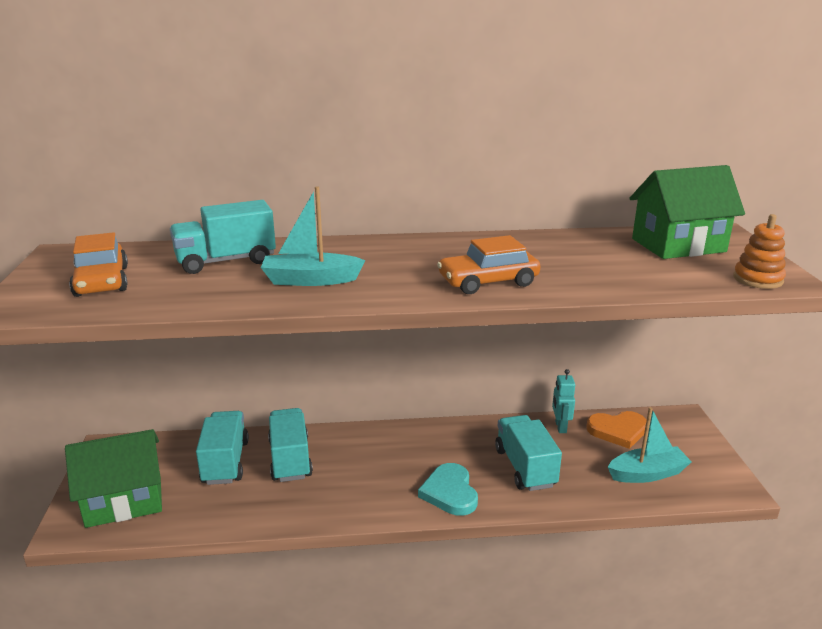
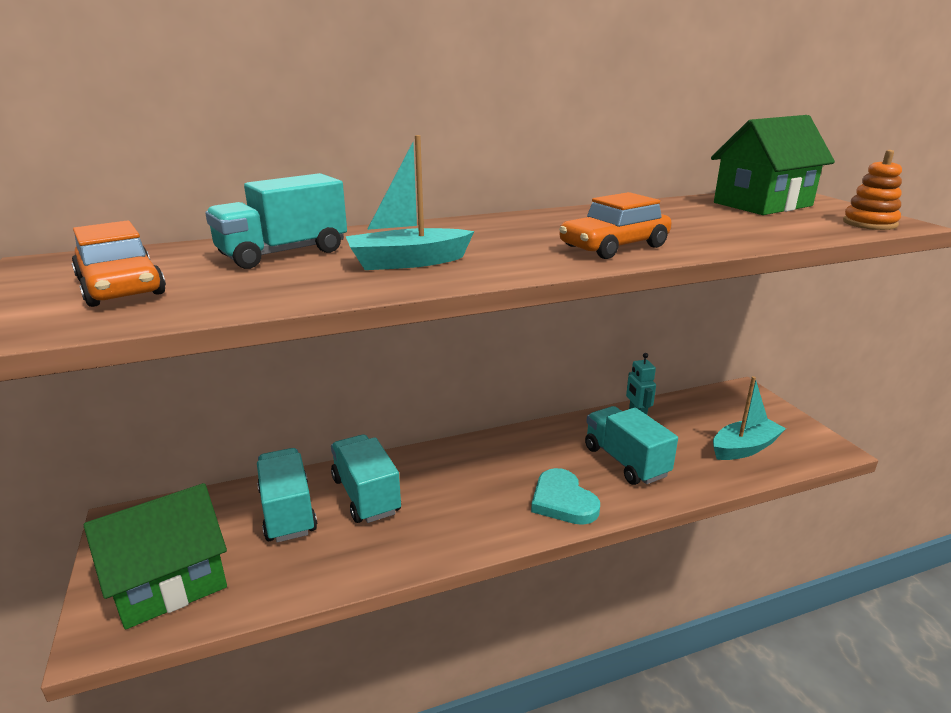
camera: 15 degrees left, 0 degrees up
orange heart [586,411,647,449] -> none

